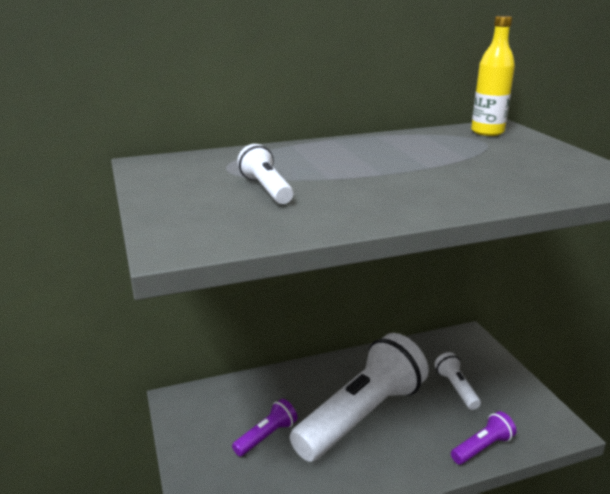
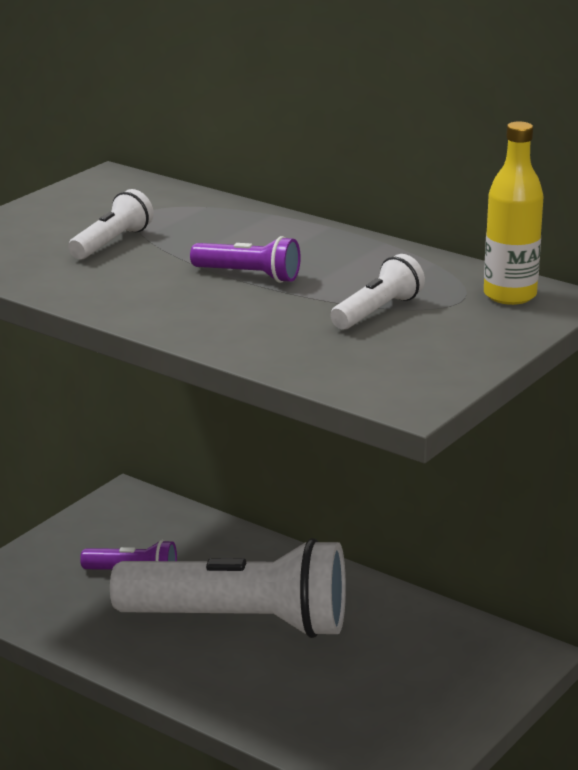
camera: 55 degrees right, 0 degrees up
white flashlight [434,352,481,410] -> white flashlight moved to [330,254,425,329]
purple flashlight [451,411,516,464] -> purple flashlight moved to [190,236,301,283]

